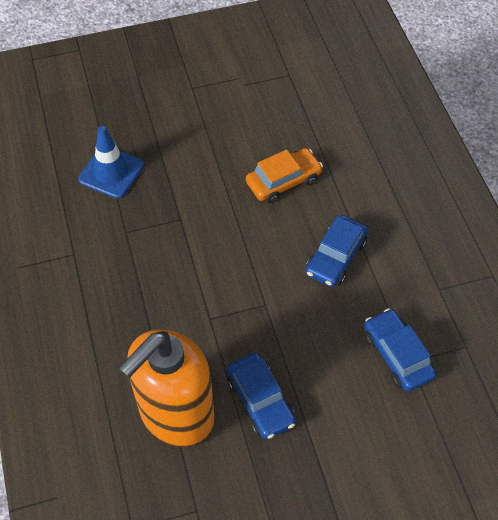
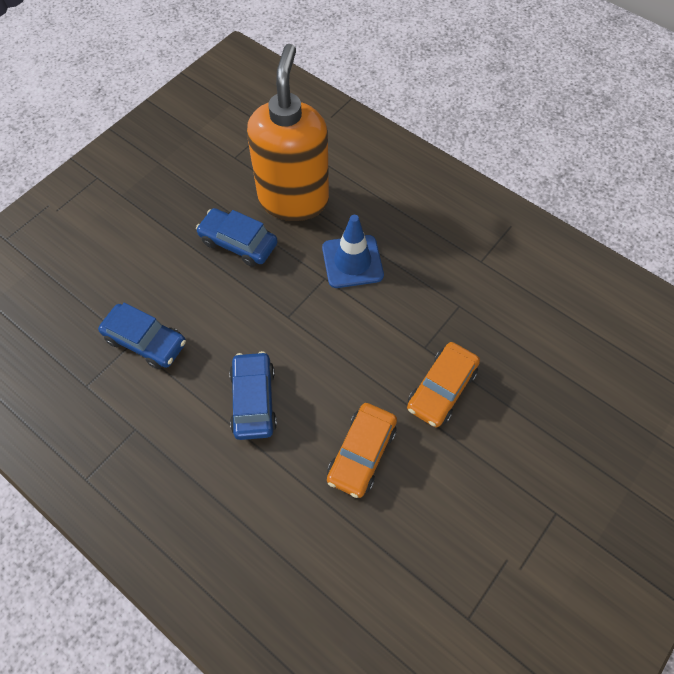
camera: 145 degrees right, 5 degrees up
blue traffic cone [78,126,144,199] -> blue traffic cone moved to [322,215,384,288]
none -> orange car [407,342,480,427]

